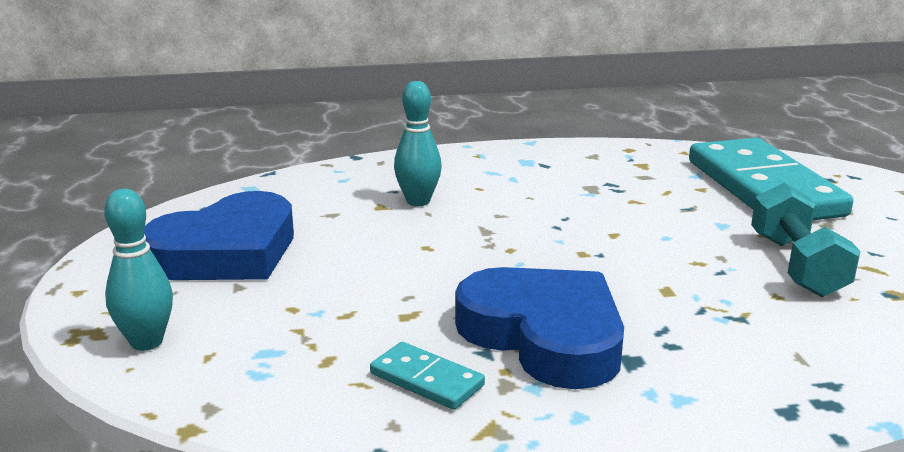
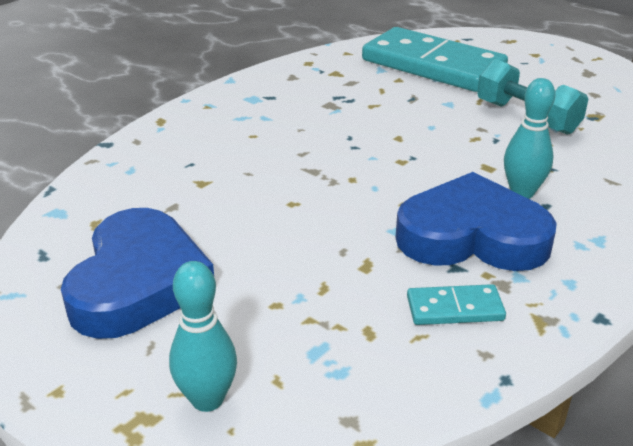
camera: 40 degrees left, 10 degrees up
turquoise bowling pin [394,81,442,206] -> turquoise bowling pin moved to [504,78,555,199]

